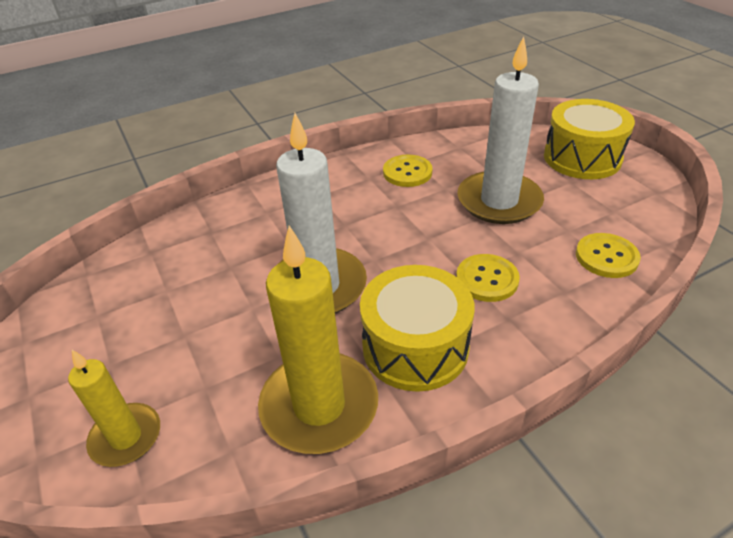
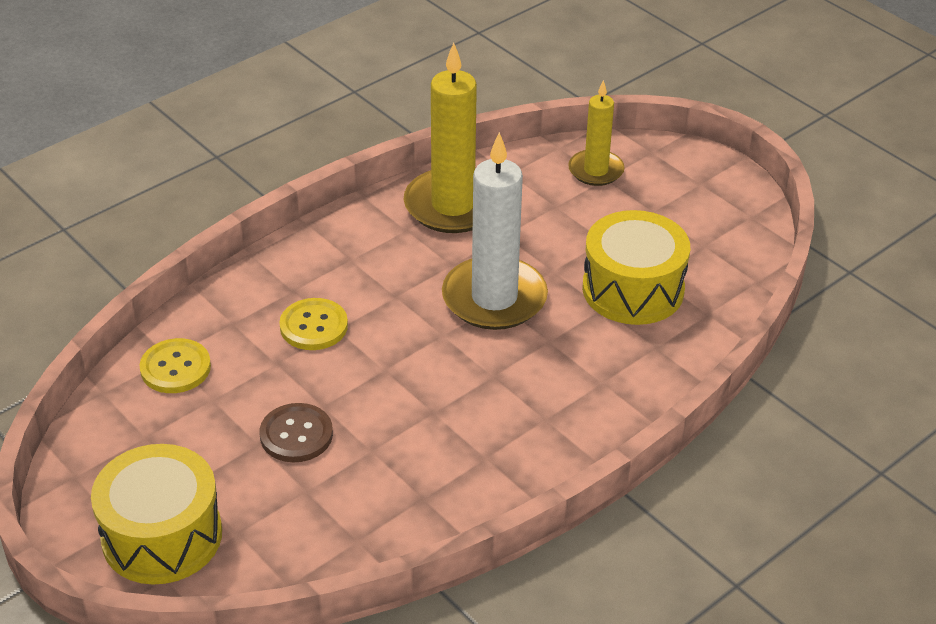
camera: 165 degrees right, 0 degrees up
yellow drum [360,265,475,392] -> yellow drum moved to [582,210,690,325]
yellow button [383,155,433,187] -> none
white candle [458,36,544,224] -> brown button [260,403,333,462]

